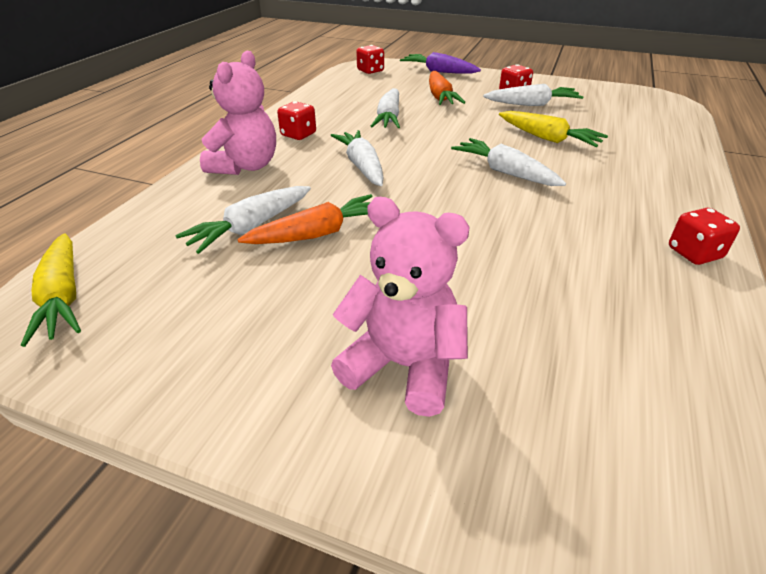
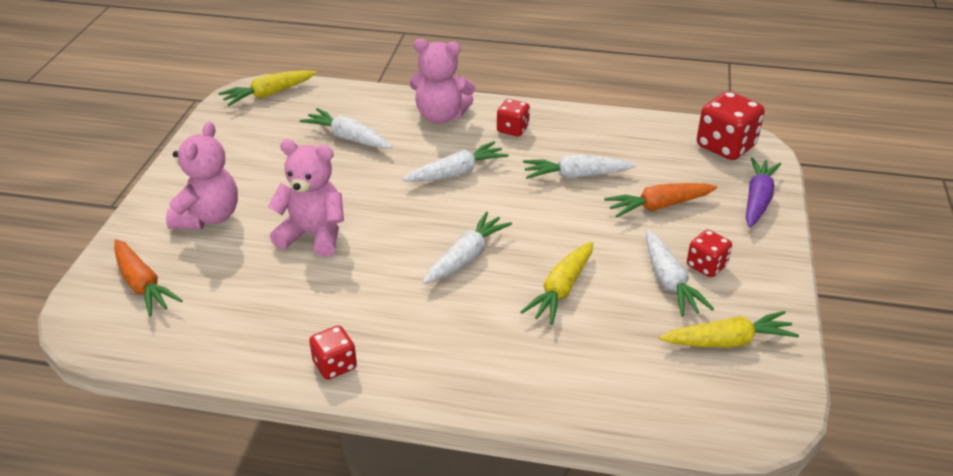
camera: 80 degrees right, 0 degrees up
orange carrot [238,194,372,244] -> orange carrot moved to [114,239,183,316]
red dice [356,45,384,74] -> red dice [697,91,765,160], size x1.73
none -> pink teddy bear [268,139,344,257]
none -> yellow carrot [659,311,799,348]

